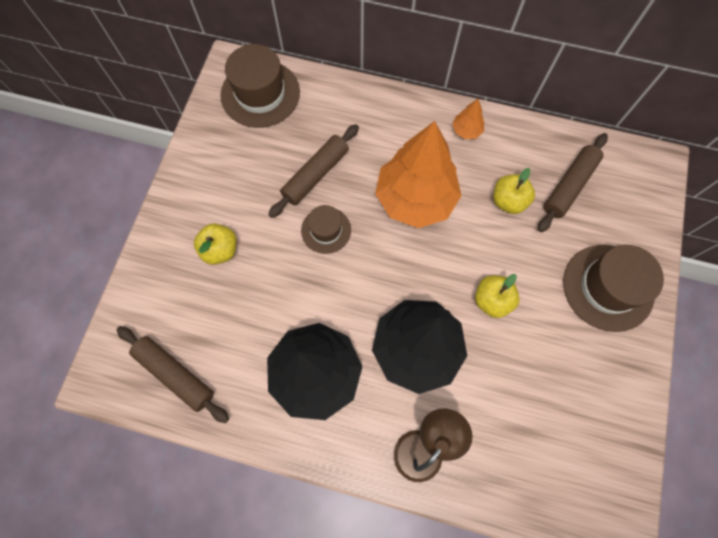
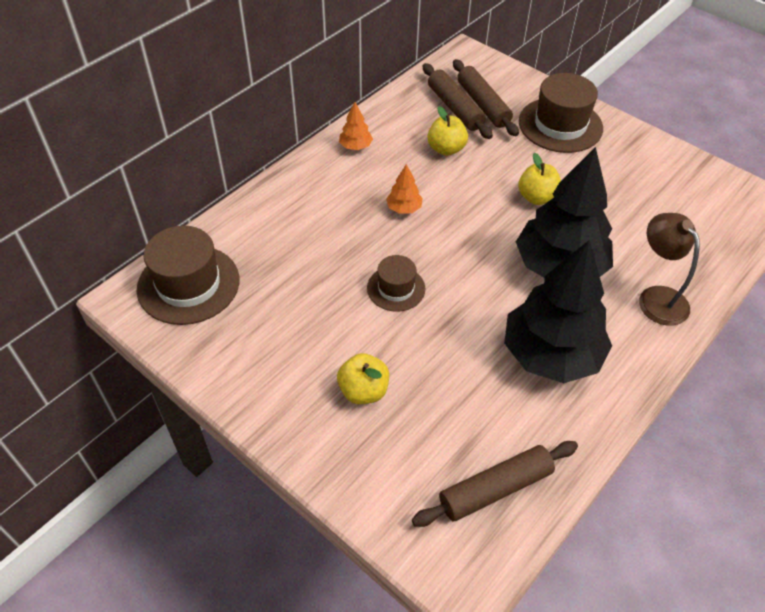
camera: 65 degrees left, 20 degrees down
brown rolling pin [268,124,359,218] -> brown rolling pin moved to [453,59,519,136]
orange tree [375,121,462,228] -> orange tree [386,164,423,214], size x0.41

